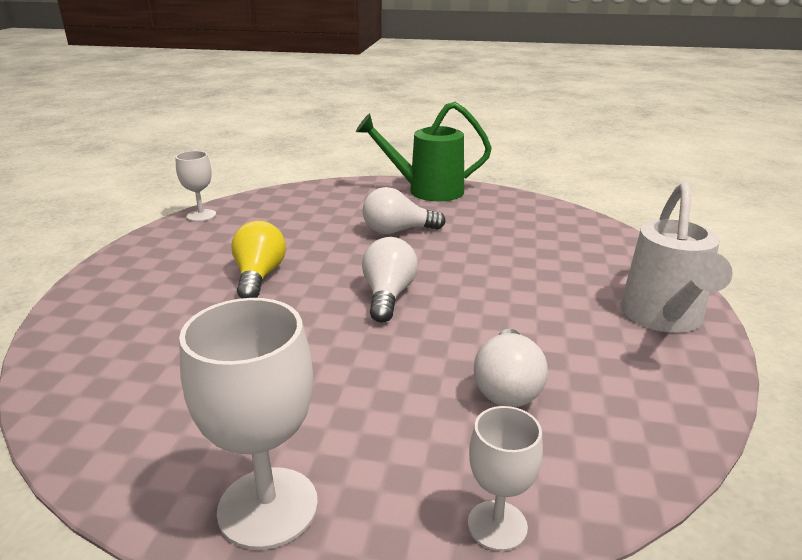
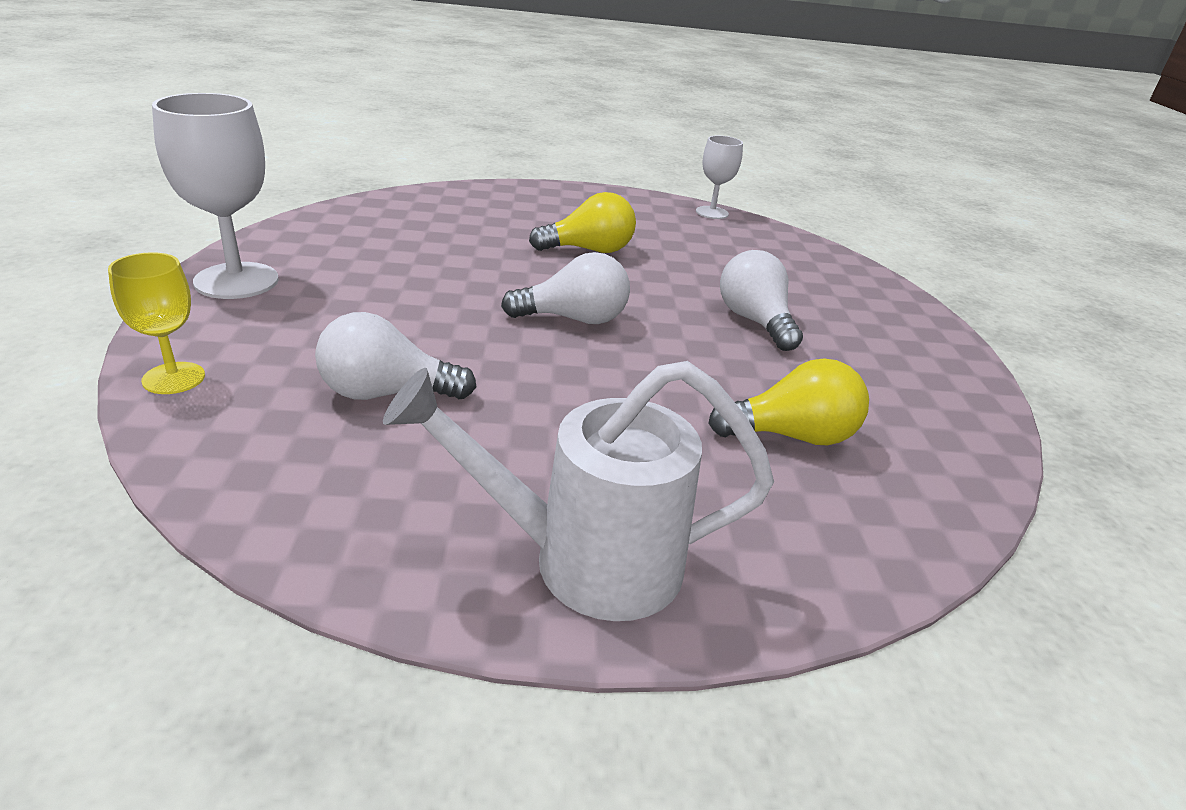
camera: 75 degrees right, 5 degrees up
green watering can [356,102,492,201] -> none
white goblet [468,406,543,551] -> yellow goblet [108,252,205,394]
none -> yellow light bulb [709,359,869,445]

